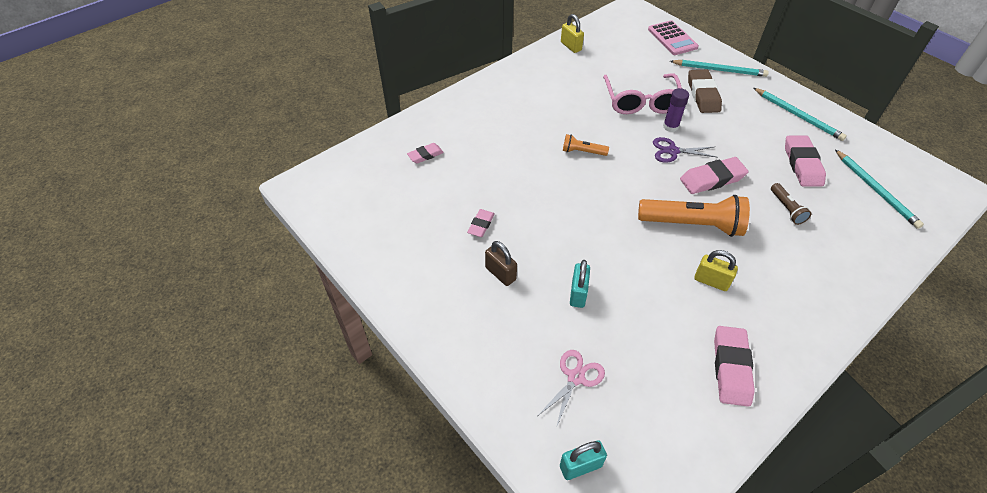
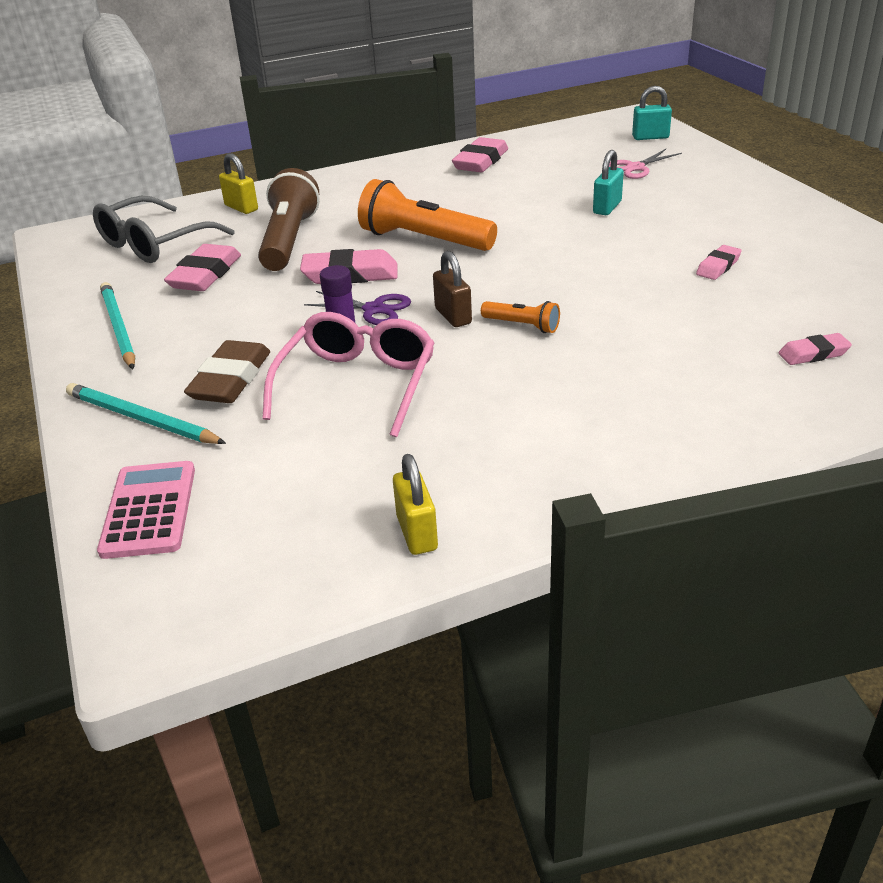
camera: 160 degrees left, 15 degrees down
brown padlock [485,241,517,286] -> brown padlock moved to [433,251,472,327]
yellow padlock [694,250,738,291] -> yellow padlock moved to [219,153,258,214]
brown flashlight [771,183,811,225] -> brown flashlight [258,168,320,271], size x2.05
turquoise pencil [835,150,924,229] -> grey glasses [93,196,235,263]

